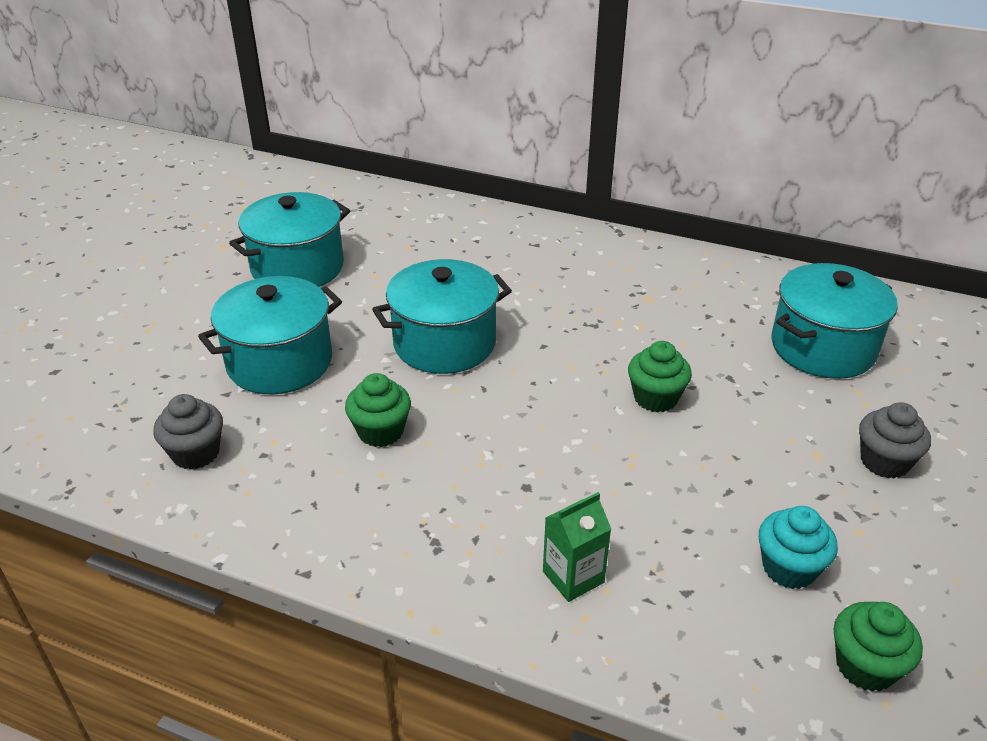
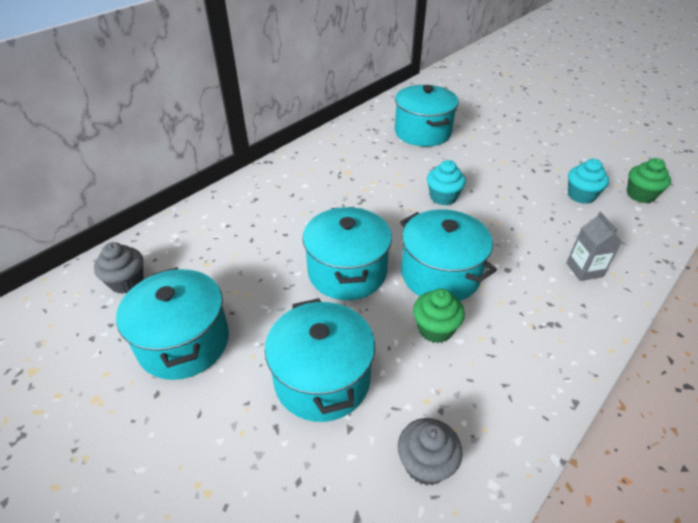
camera: 70 degrees left, 5 degrees up
green carton [543,492,611,602] -> grey carton [566,212,622,281]
green cupcake [628,341,692,412] -> turquoise cupcake [427,160,466,205]
grey cupcake [859,402,931,478] -> grey cupcake moved to [94,242,143,294]
none -> turquoise pot [400,209,497,301]

